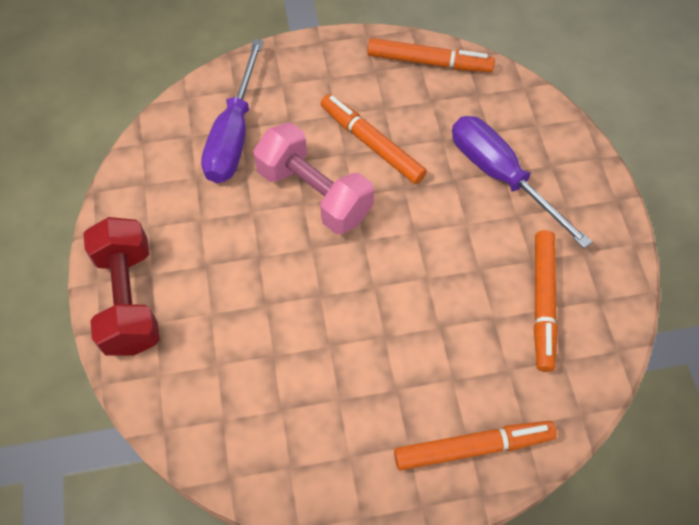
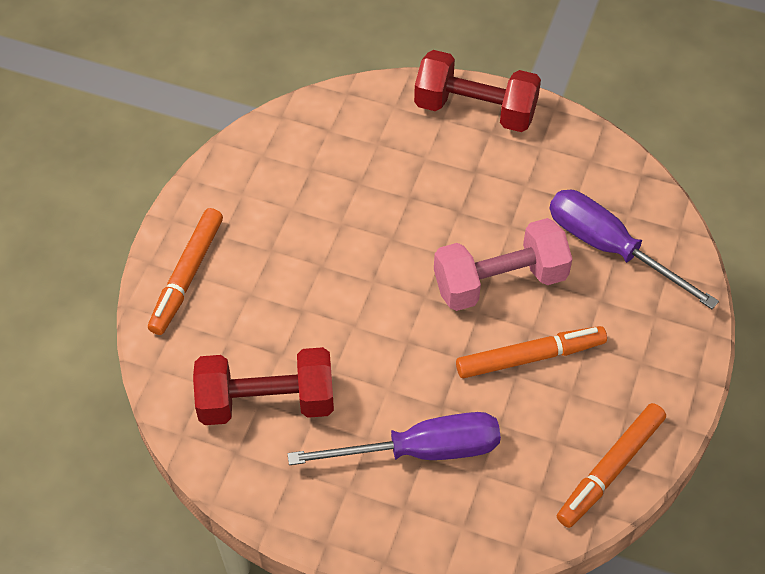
camera: 120 degrees right, 5 degrees down
orange marker [534,230,558,372] -> red dumbbell [193,347,334,425]

